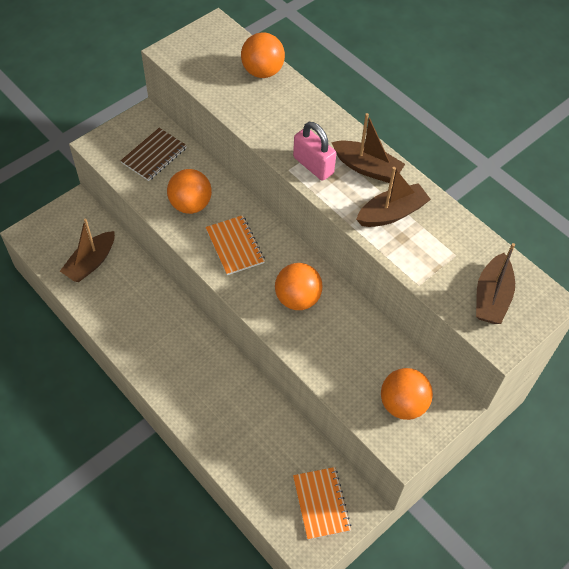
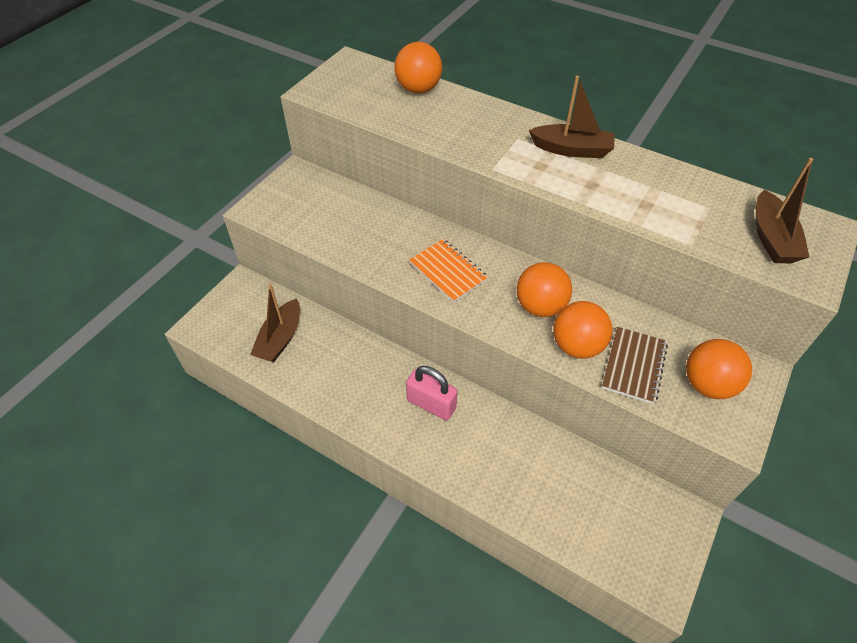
camera: 15 degrees left, 5 degrees down
brown notebook [120,128,187,181] -> brown notebook moved to [602,327,668,404]
orange ball [167,169,212,214] -> orange ball moved to [553,301,612,359]
pink padlock [293,122,336,181] -> pink padlock moved to [406,366,458,420]
orange notebook [293,467,351,540] -> none
brown boat [356,167,431,227] -> none

